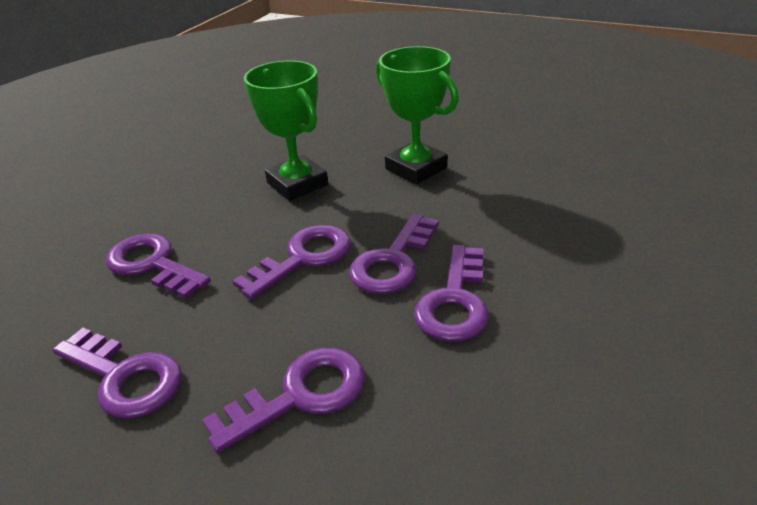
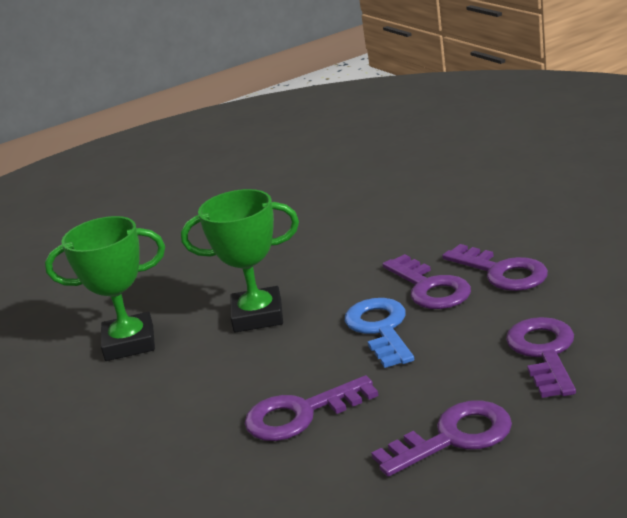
camera: 55 degrees left, 10 degrees down
purple key [233,225,351,299] -> blue key [345,298,414,368]
green trophy [376,46,459,184] -> green trophy moved to [45,216,165,361]

